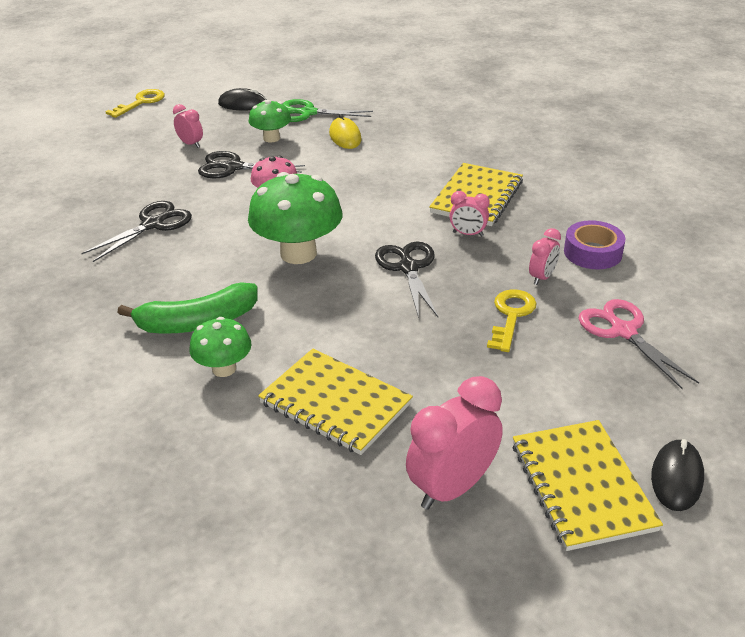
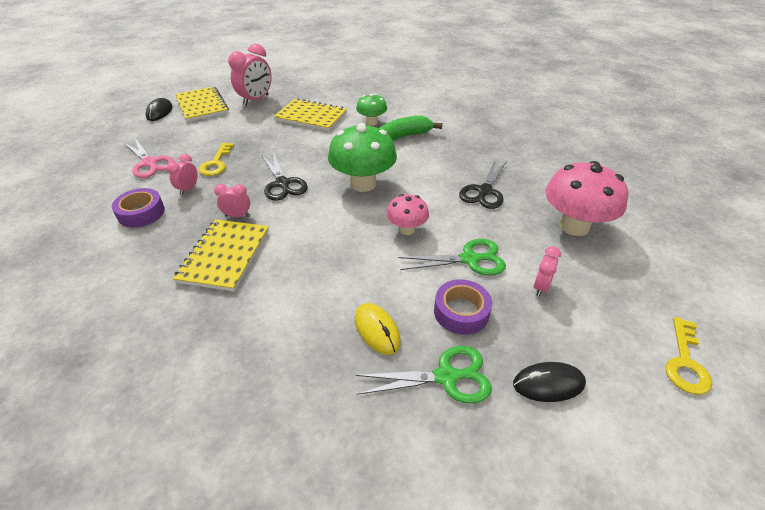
camera: 165 degrees right, 5 degrees up
pink clock [173,104,203,148] -> pink clock turned 90 degrees counterclockwise [534,246,561,296]
black scissors [198,151,305,178] -> green scissors [398,239,506,275]
green mushroom [249,100,291,143] -> purple tape [434,279,492,335]
none -> pink mushroom [545,161,628,236]

